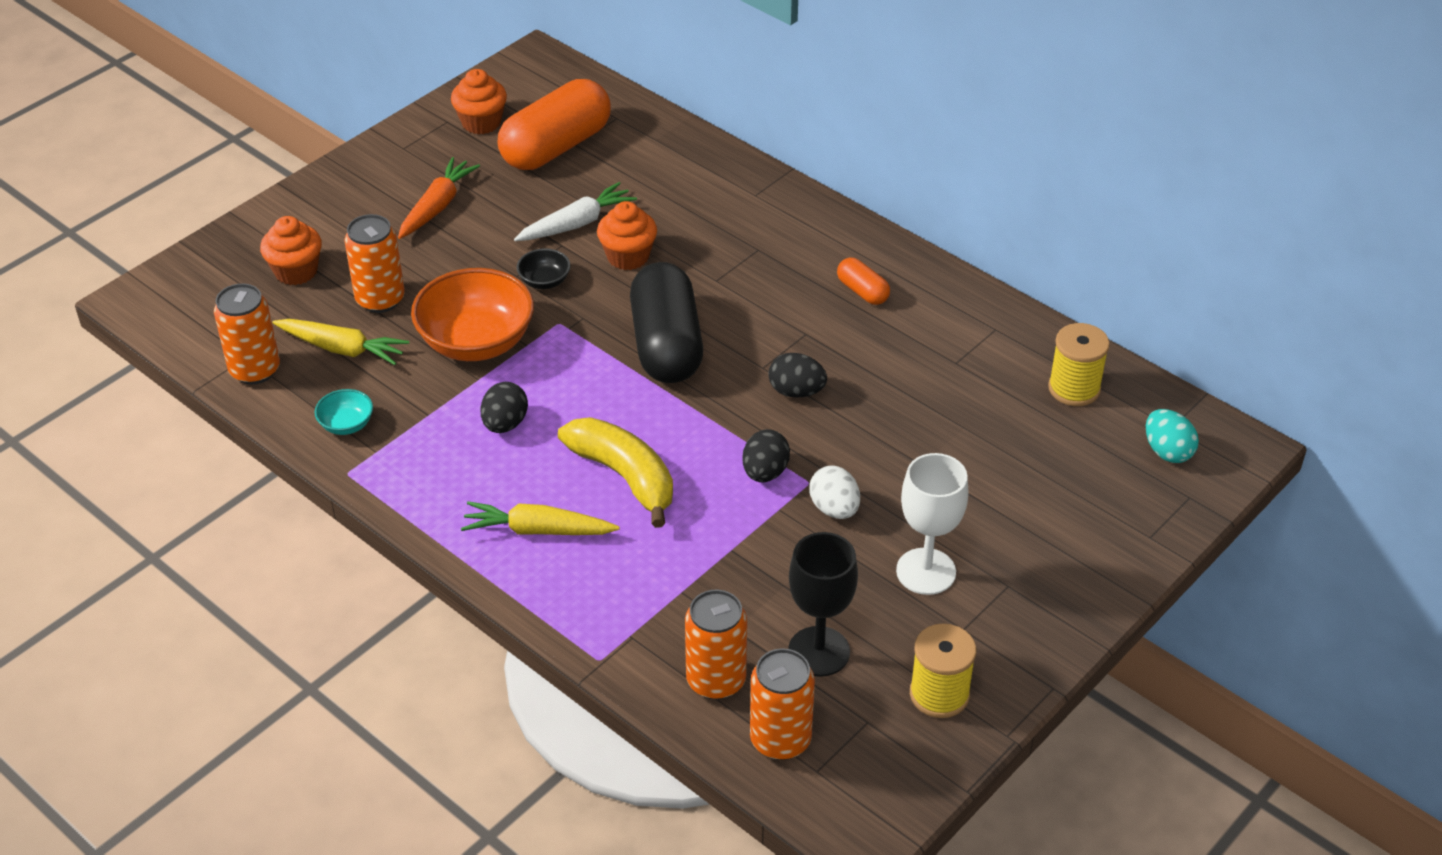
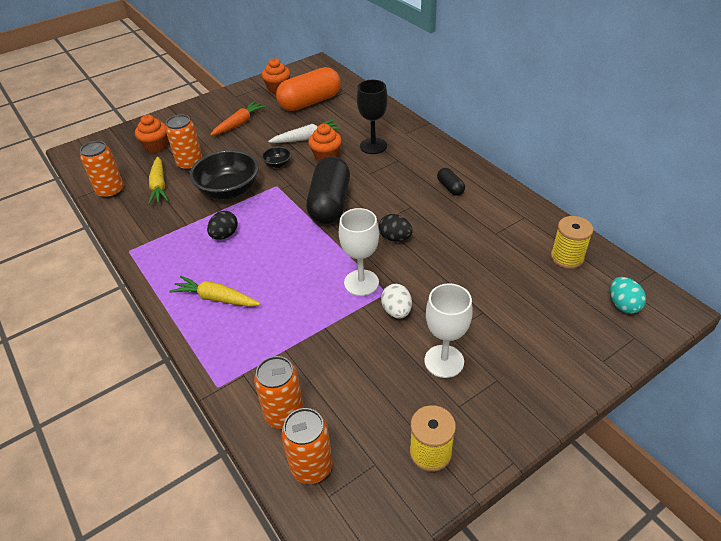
camera: 15 degrees right, 0 degrees up
yellow carrot [272,319,409,365] -> yellow carrot turned 45 degrees clockwise [148,156,169,205]
turquoise bowl [315,389,373,435] -> none
orange bowl [411,268,534,361] -> black bowl [190,150,259,199]
yellow banana [558,417,673,528] -> none
black egg [742,429,790,482] -> white goblet [339,208,379,296]
black goblet [788,532,858,677] -> black goblet moved to [357,80,388,154]
orange capsule [837,258,890,305] -> black capsule [437,168,465,196]

